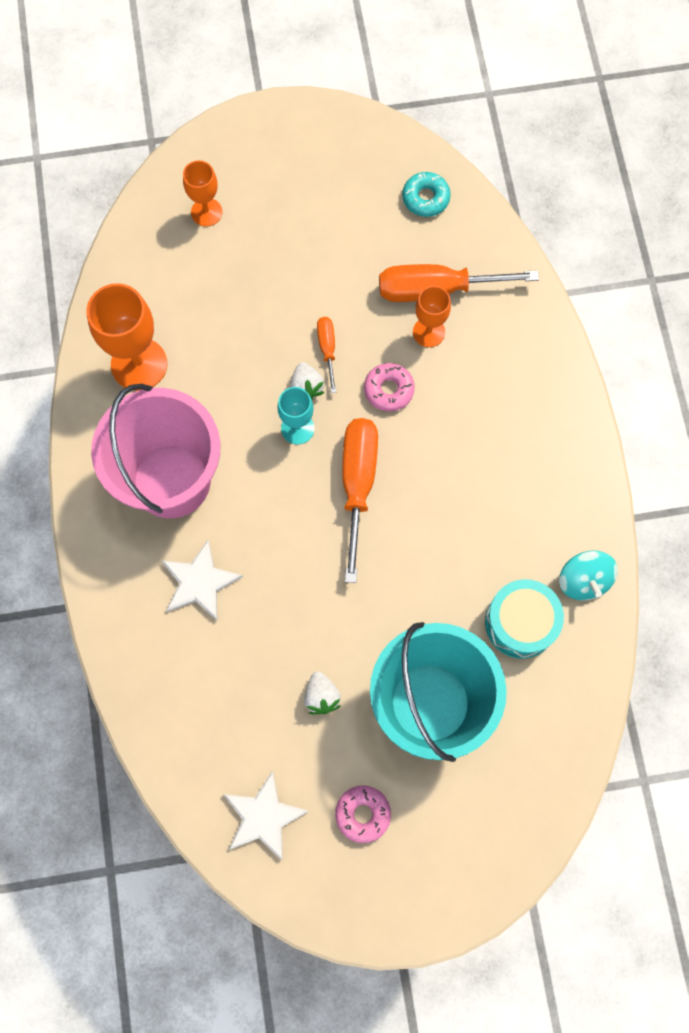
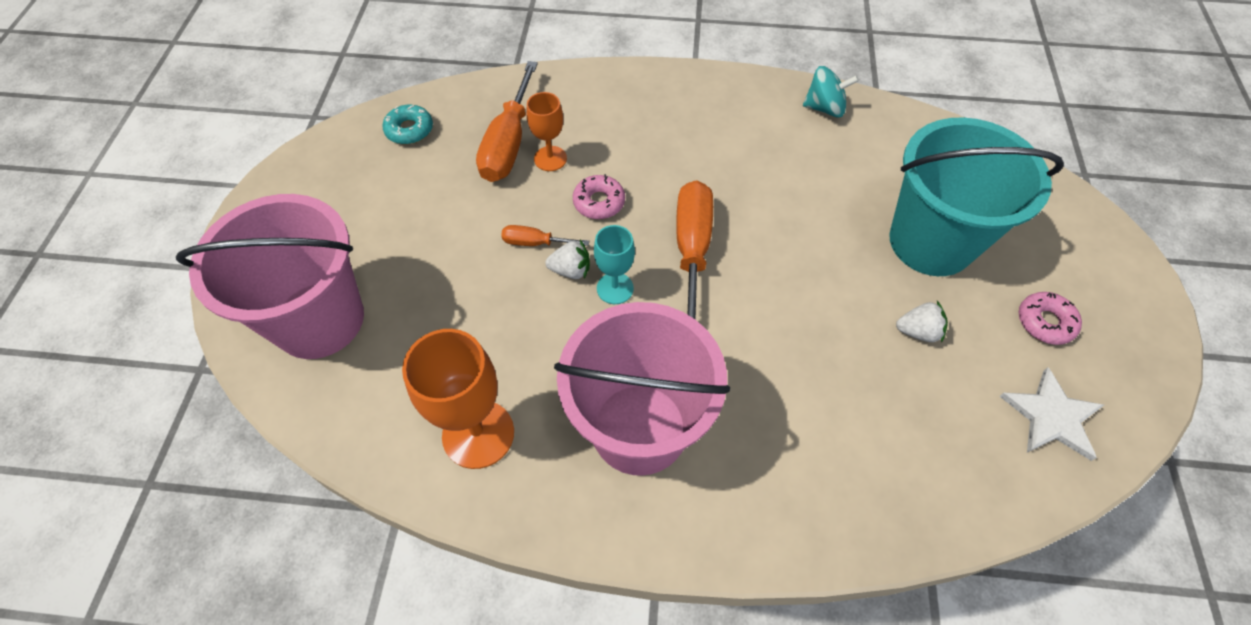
camera: 75 degrees left, 15 degrees down
white star [162,540,243,620] -> none
orange goblet [183,160,222,227] -> pink bucket [176,194,364,359]
orange screwdriver [342,418,378,583] -> orange screwdriver turned 75 degrees clockwise [676,180,713,320]
turquoise drum [485,579,564,659] -> none

